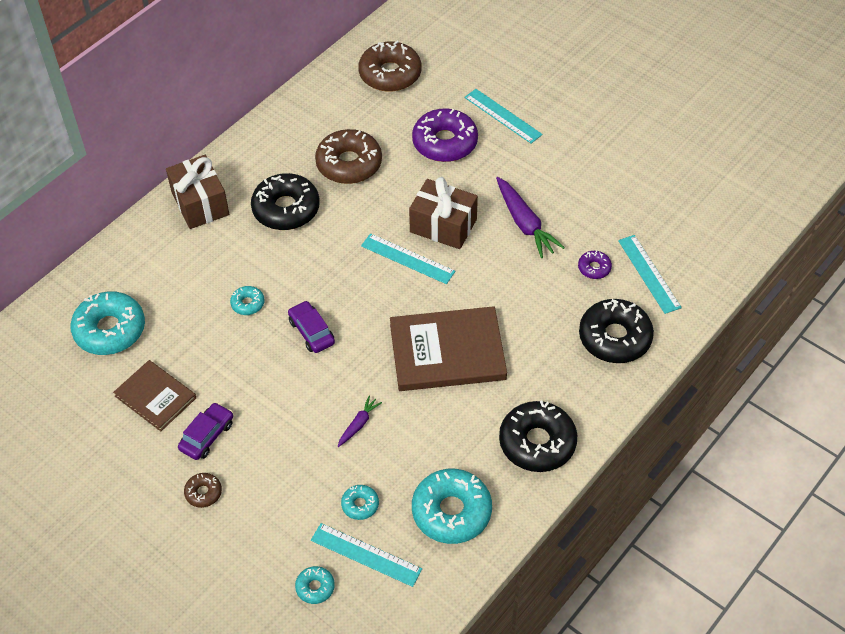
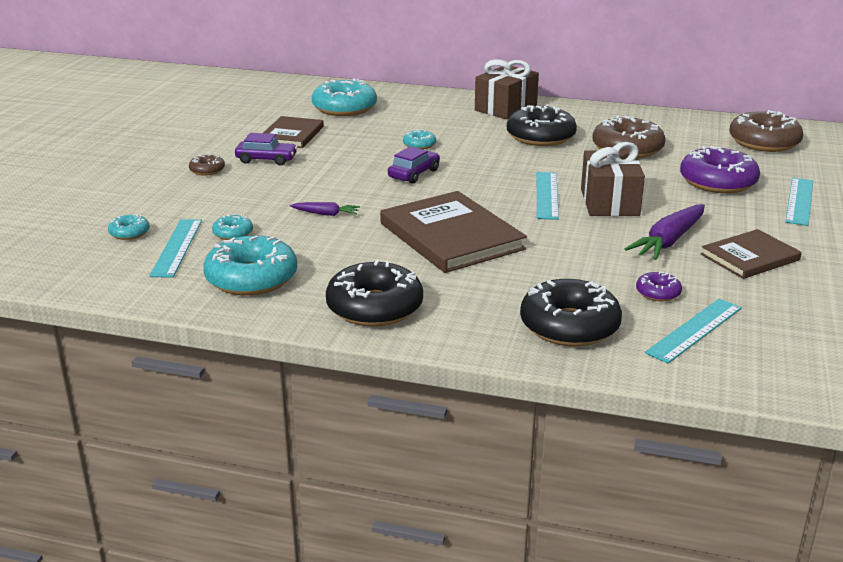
camera: 65 degrees right, 25 degrees down
none -> brown book [701,229,802,279]

